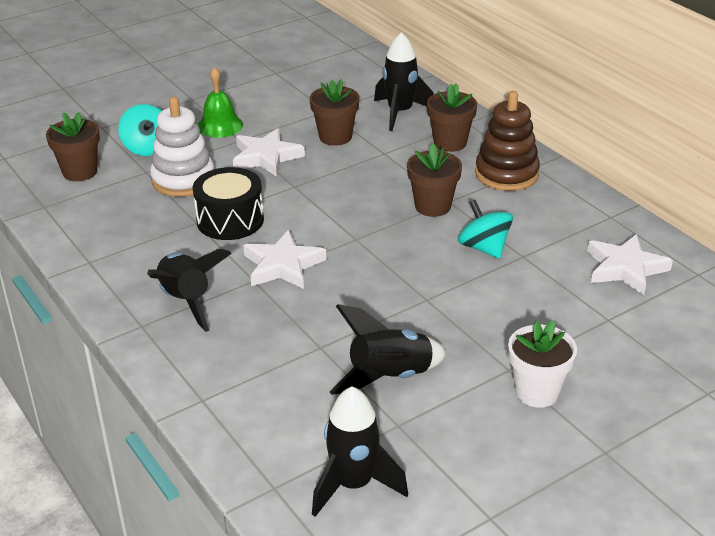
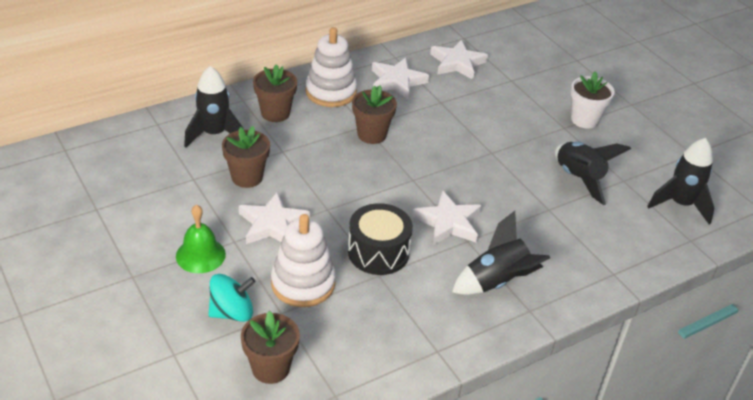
camera: 90 degrees left, 5 degrees up
turquoise spinning top [458,200,513,259] -> none
brown stacking toy [475,91,540,191] -> white stacking toy [305,27,357,107]
none -> white star [372,58,429,100]

